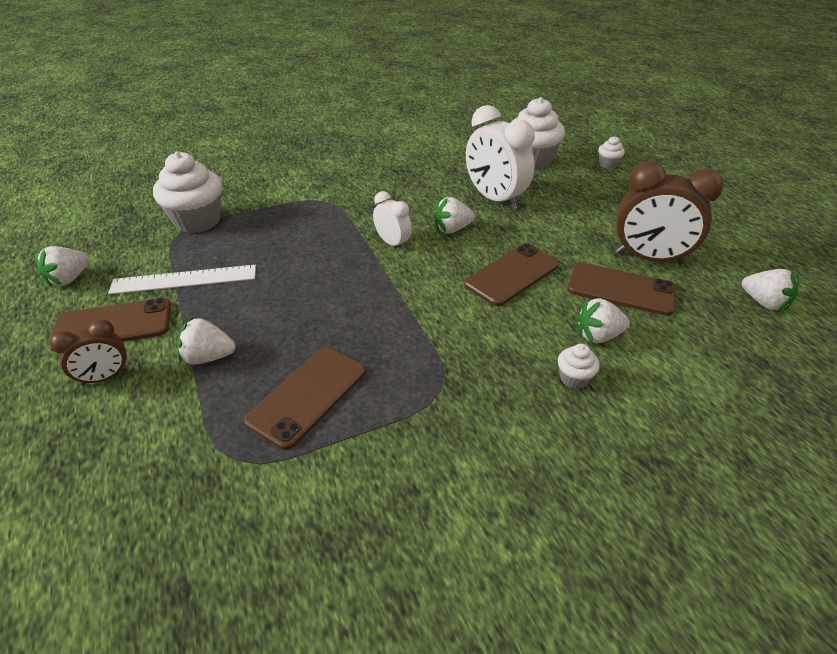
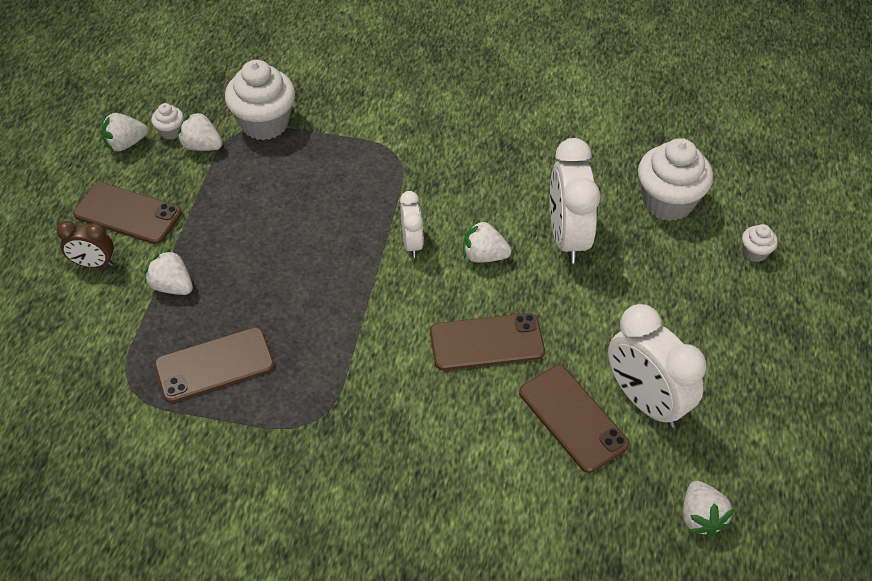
camera: 35 degrees right, 10 degrees up
white ruler [108,265,256,294] -> none
white cupcake [558,344,600,389] -> white cupcake moved to [151,103,184,140]
white strawberry [576,298,630,343] -> white strawberry moved to [178,111,223,151]
brown clock [616,161,723,265] -> white clock [608,304,706,428]

